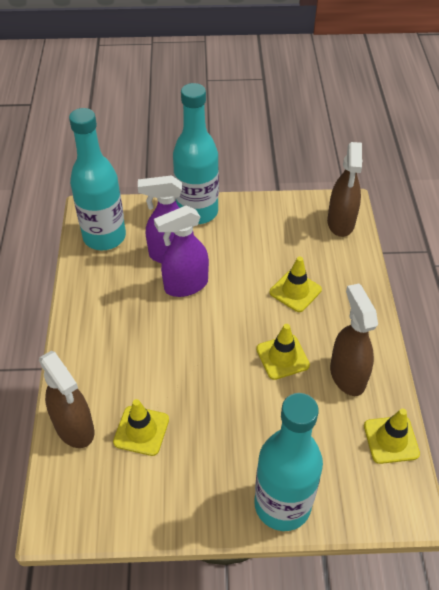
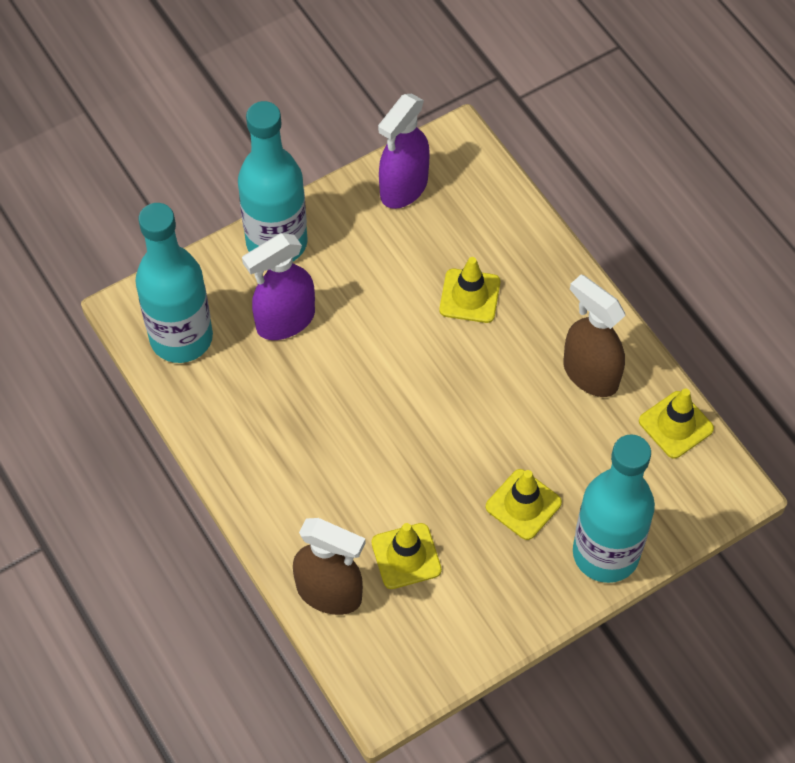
camera: 30 degrees left, 10 degrees up
purple spray bottle [154,205,209,297] -> purple spray bottle moved to [378,94,430,209]
yellow traffic cone [256,324,310,380] -> yellow traffic cone moved to [486,469,562,540]
brown spray bottle [327,142,363,237] -> none

